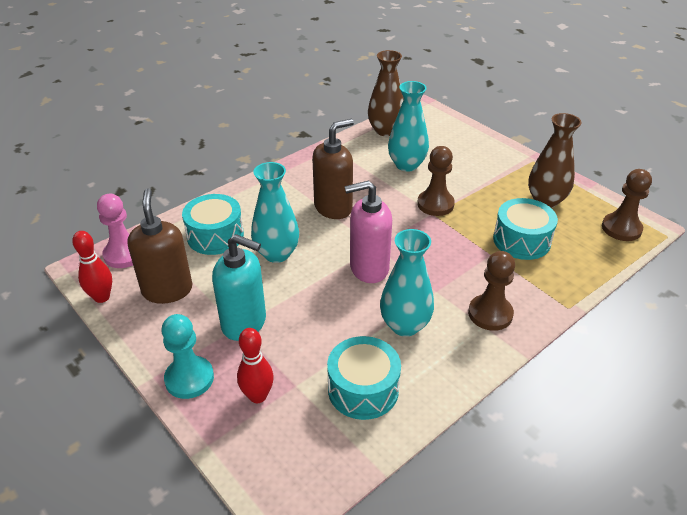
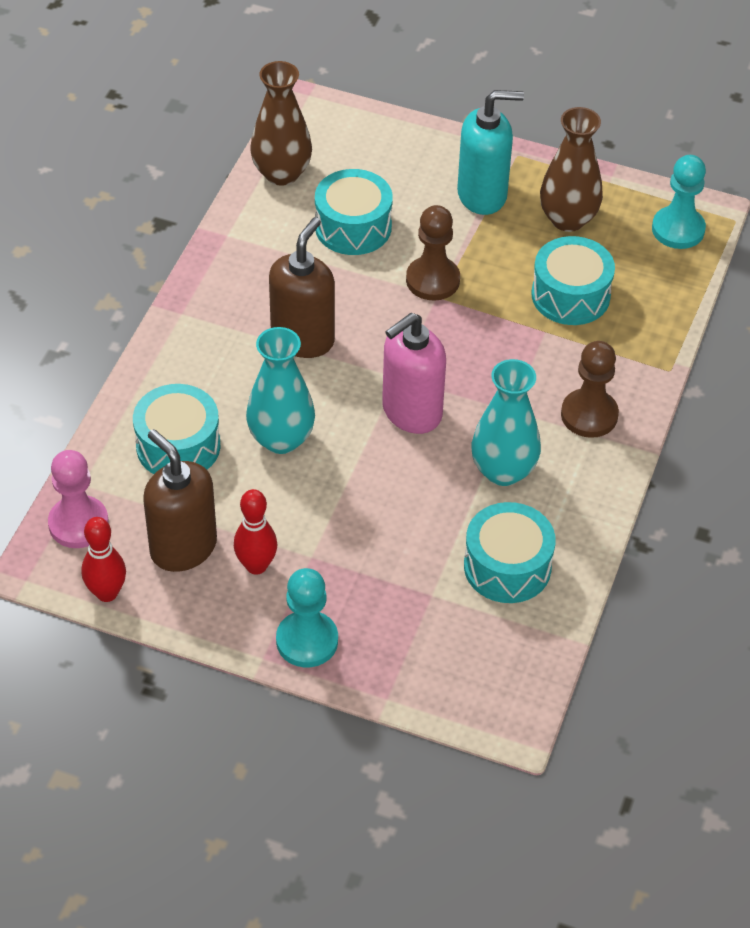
camera: 30 degrees left, 10 degrees up
turquoise soap dispenser [212,234,266,341] -> turquoise soap dispenser moved to [457,90,524,215]
red bowling pin [237,328,274,403] -> red bowling pin moved to [234,489,277,575]
turquoise vase [388,81,429,172] -> turquoise drum [315,169,393,255]
brown pawn [602,169,652,241] -> turquoise pawn [652,155,706,249]

